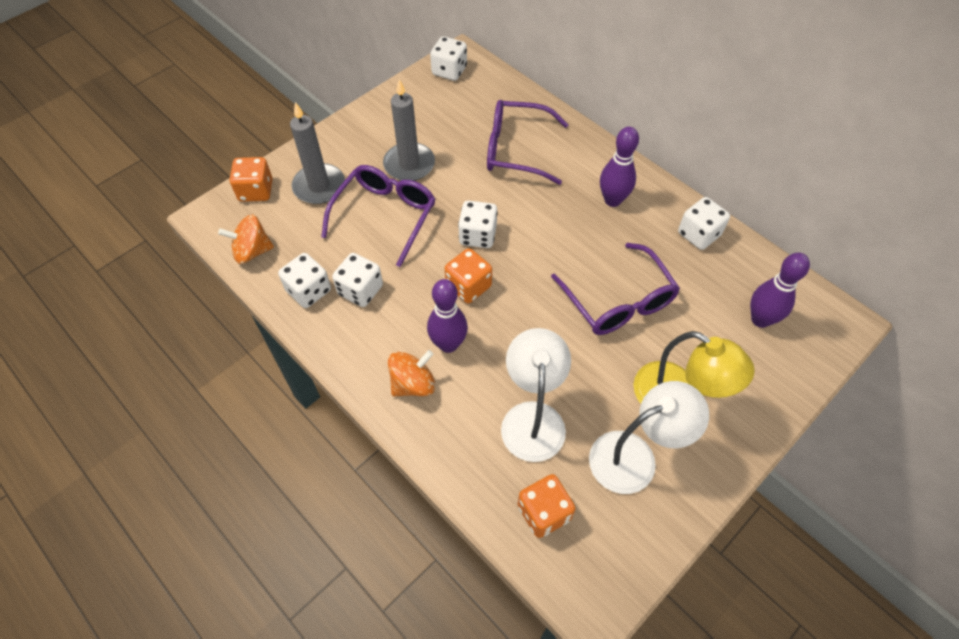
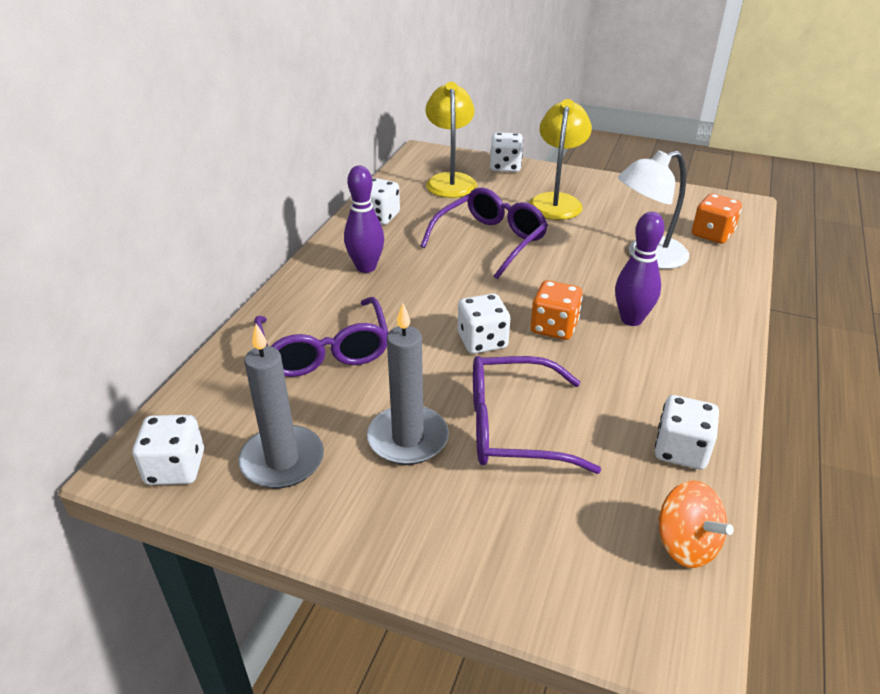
camera: 115 degrees left, 20 degrees down
orange dice [230,157,273,202] -> none
grey candle [290,102,345,204] -> grey candle moved to [238,324,324,489]
white dice [332,253,383,307] -> white dice moved to [490,132,523,172]
orange spinning top [388,350,435,396] -> none
white lamp [589,381,709,494] -> none
purple bowling pin [750,253,810,328] -> yellow lamp [425,82,477,198]

